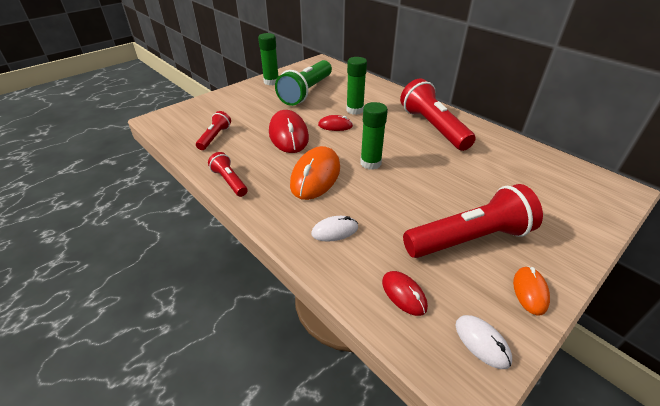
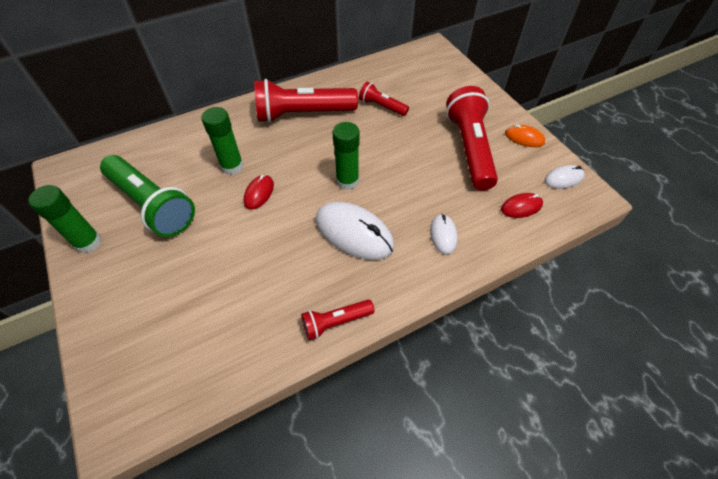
camera: 75 degrees left, 15 degrees up
red flashlight [196,111,231,150] -> red flashlight moved to [359,82,409,116]
red mouse [269,110,309,153] -> none
orange mouse [290,146,340,200] -> white mouse [316,202,394,260]

